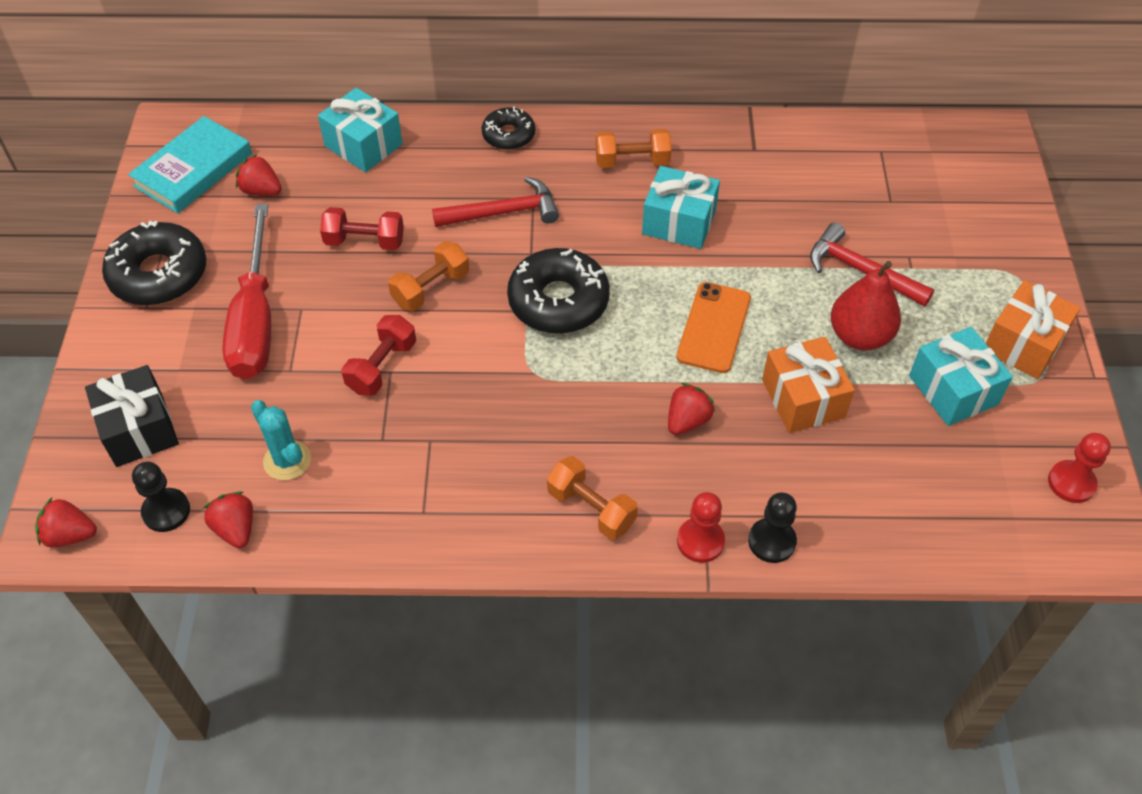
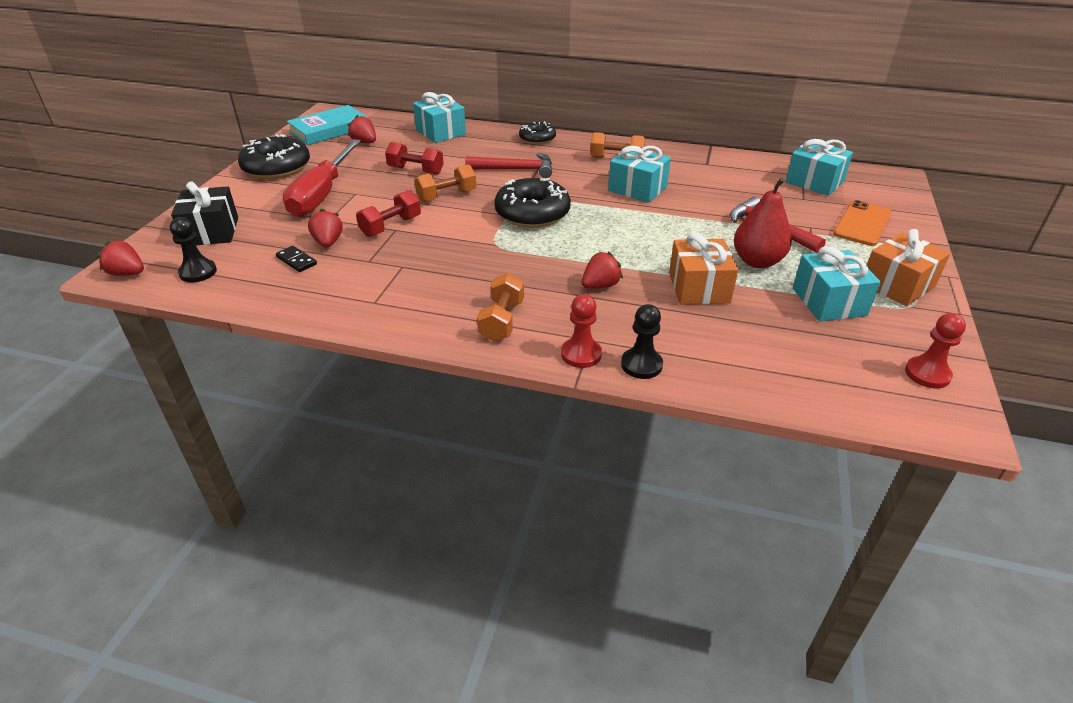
camera: 15 degrees right, 15 degrees down
red strawberry [203,491,253,548] -> red strawberry moved to [308,209,343,247]
turquoise cactus [251,400,311,480] -> black domino [276,246,317,272]
orange dumbbell [547,456,638,540] -> orange dumbbell turned 45 degrees clockwise [477,273,524,342]
orange phone [676,282,751,373] -> orange phone moved to [833,200,892,246]
none -> turquoise gift [786,139,853,196]

